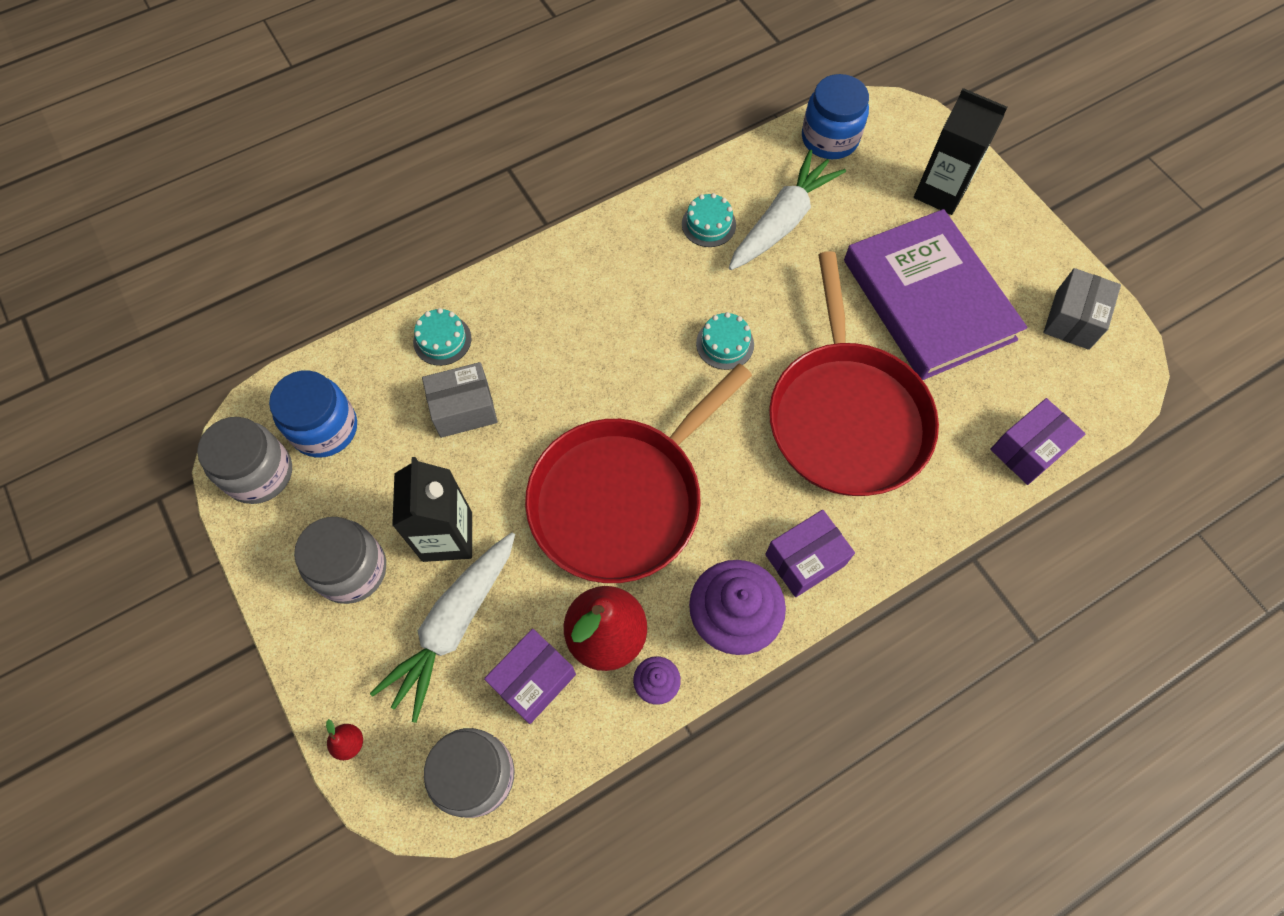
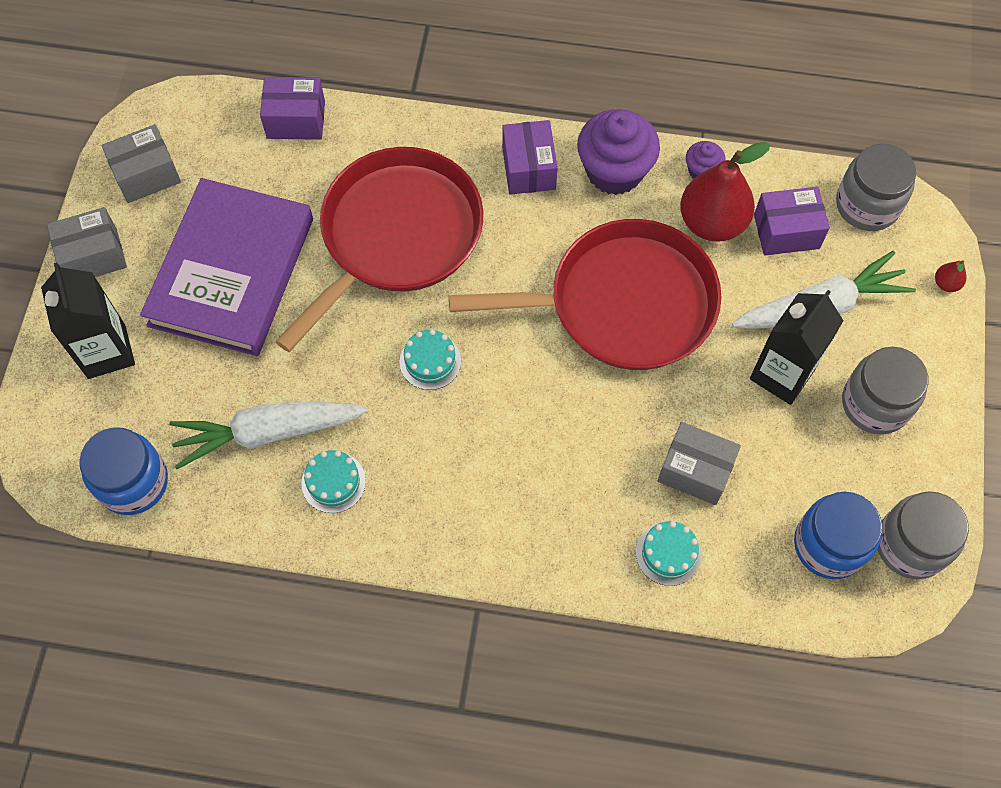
camera: 140 degrees left, 0 degrees up
purple box [765,510,855,597] -> purple box turned 75 degrees clockwise [502,120,558,195]
none -> grey box [47,207,127,277]

